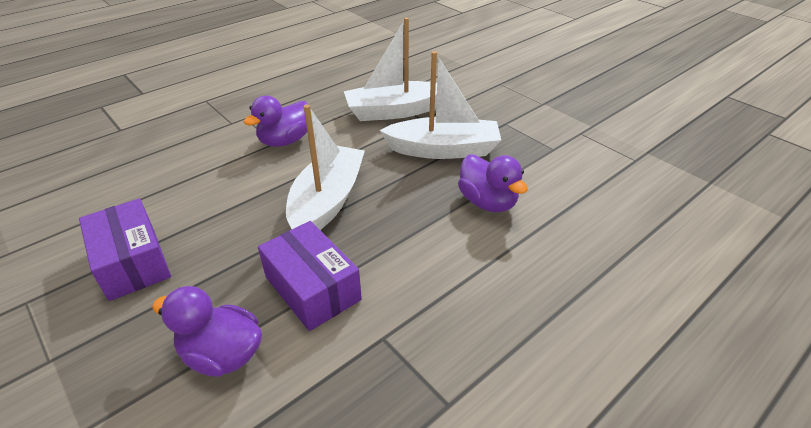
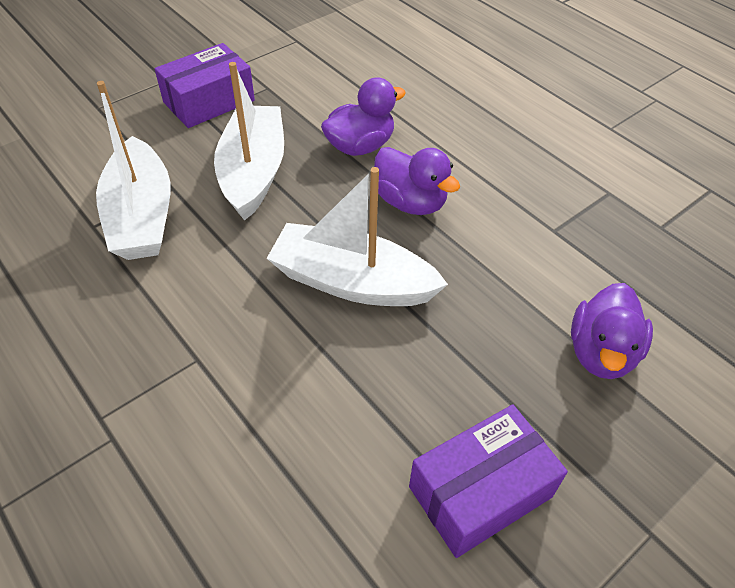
camera: 90 degrees left, 10 degrees up
purple duck [244,96,308,147] -> purple duck moved to [374,147,460,215]
purple box [258,221,362,331] -> purple box moved to [155,43,255,128]

